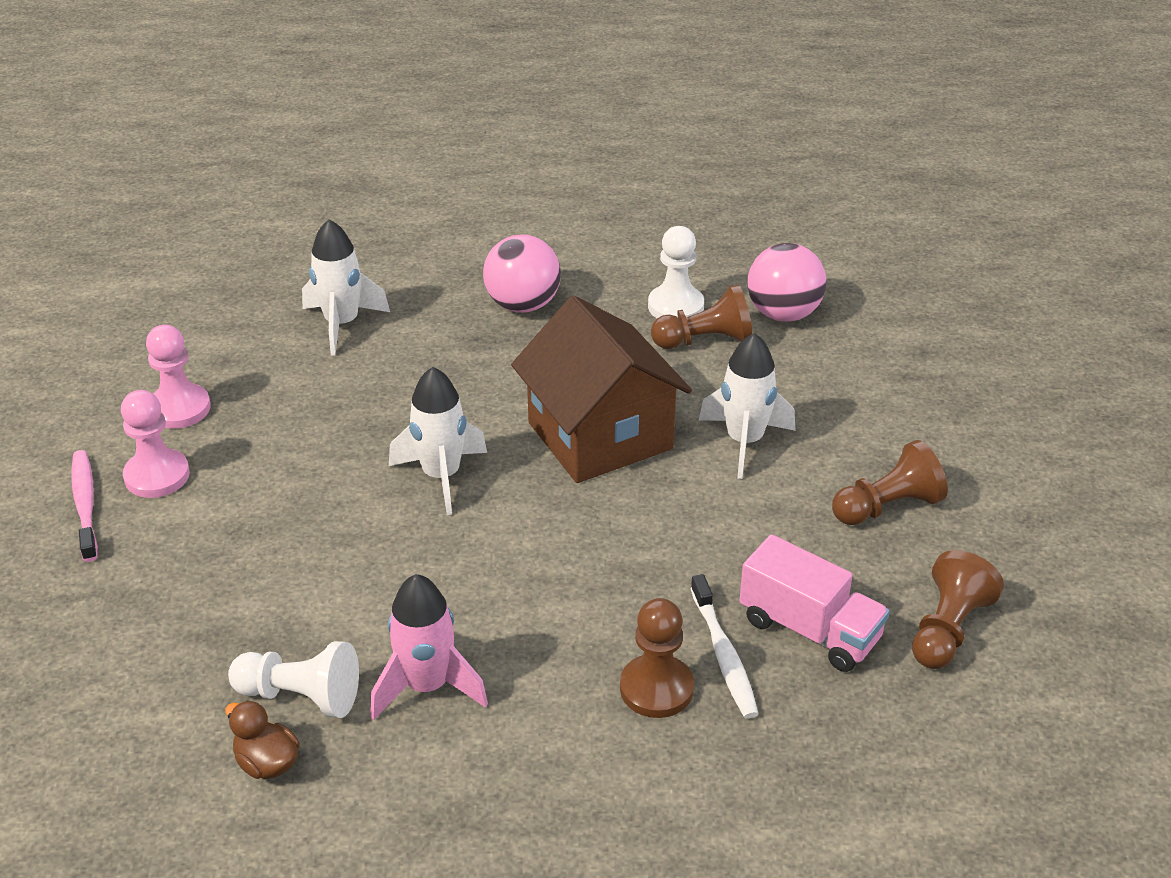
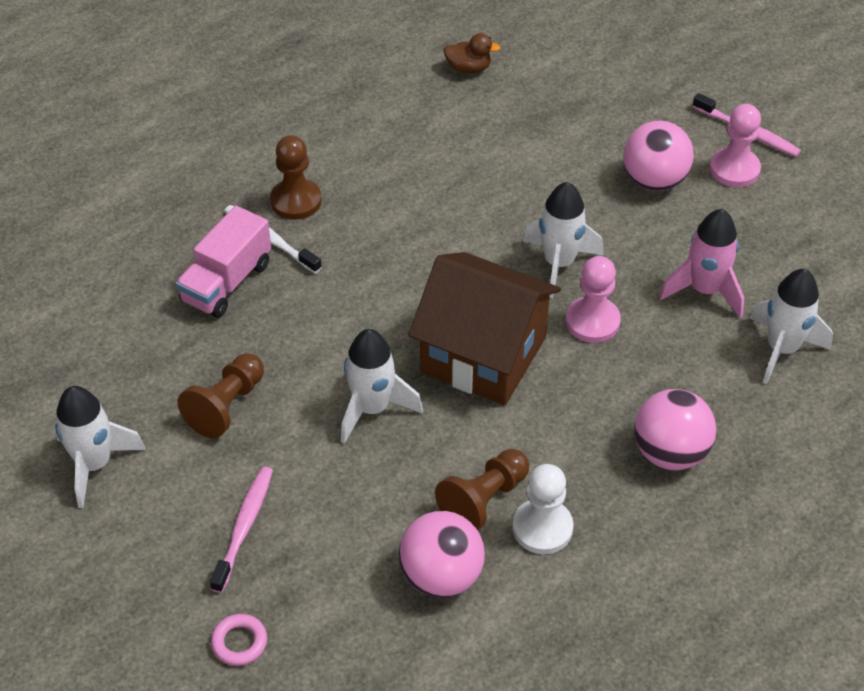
camera: 145 degrees right, 10 degrees up
pink pawn [146,325,211,429] -> pink pawn moved to [566,256,621,343]
white pawn [228,641,359,718] -> none
pink rocket [370,574,488,720] -> pink rocket moved to [659,209,744,318]
pink truck [739,534,890,672] -> pink truck turned 60 degrees counterclockwise [175,206,271,318]
brown pawn [912,550,1004,669] -> none
none -> white rocket [55,386,146,508]
none -> pink toothbrush [210,467,273,593]
none -> pink ring [211,614,267,666]
none -> pink ball [623,121,694,191]

